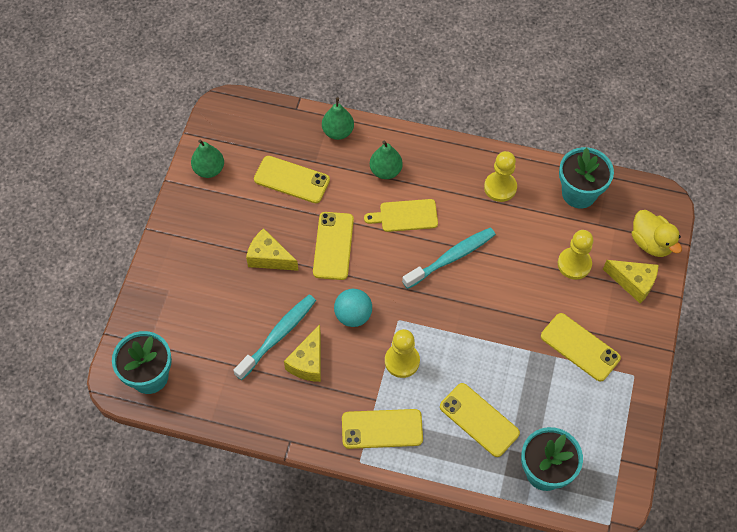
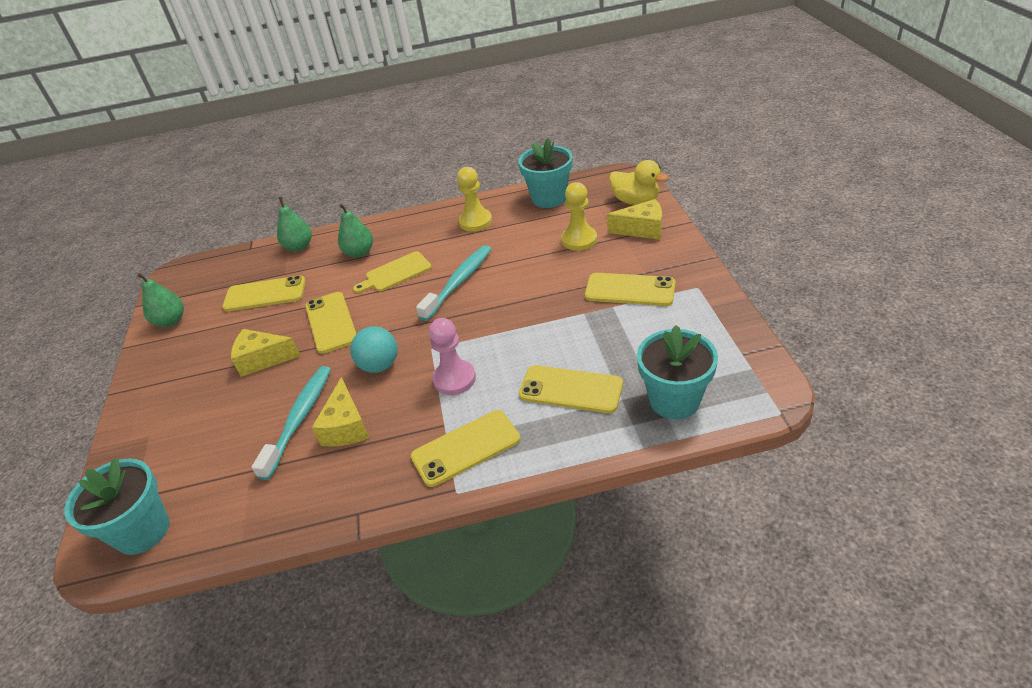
camera: 20 degrees left, 20 degrees down
yellow pawn [385,329,420,378] -> pink pawn [429,318,476,395]

